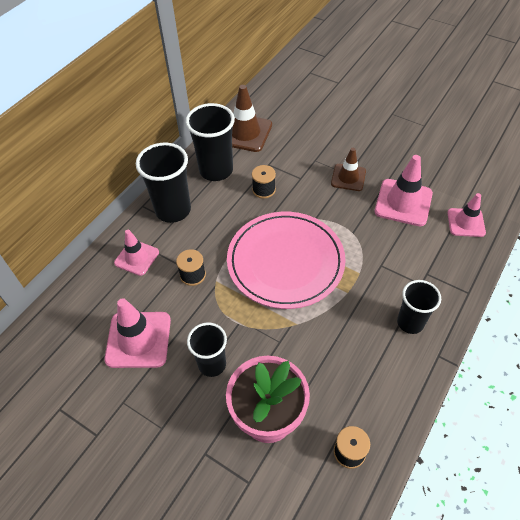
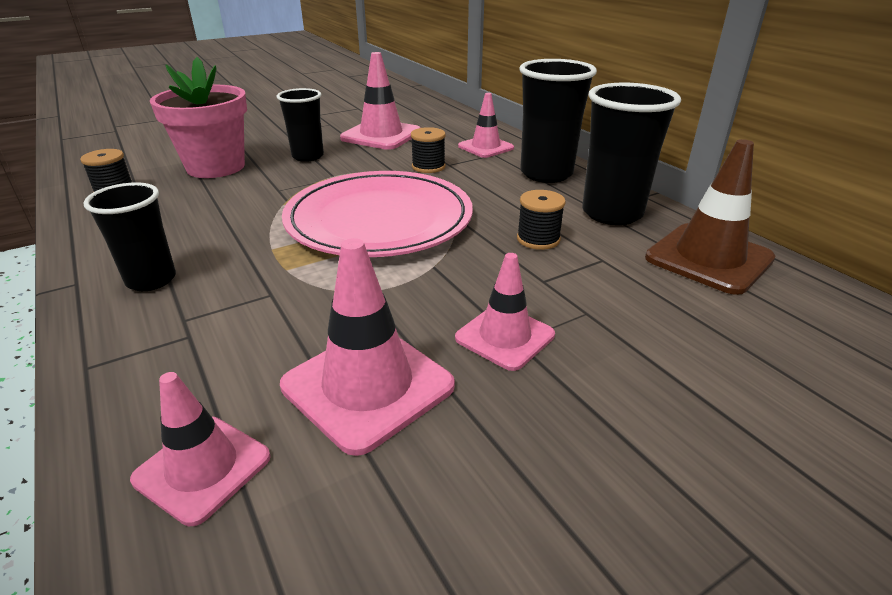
camera: 115 degrees right, 20 degrees down
brown traffic cone [331,148,366,191] -> pink traffic cone [455,253,555,371]

